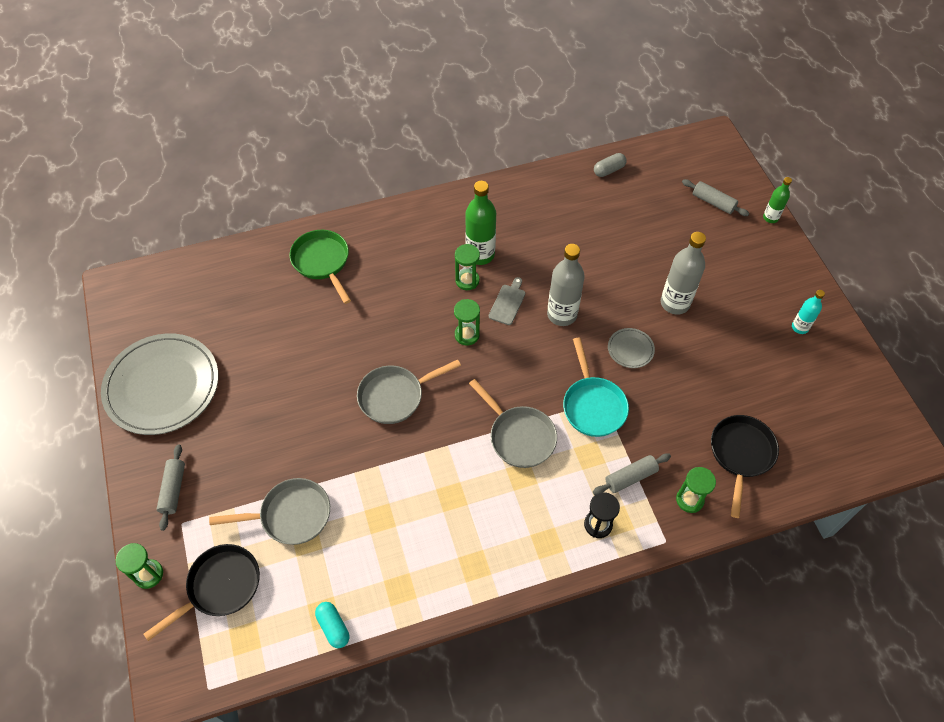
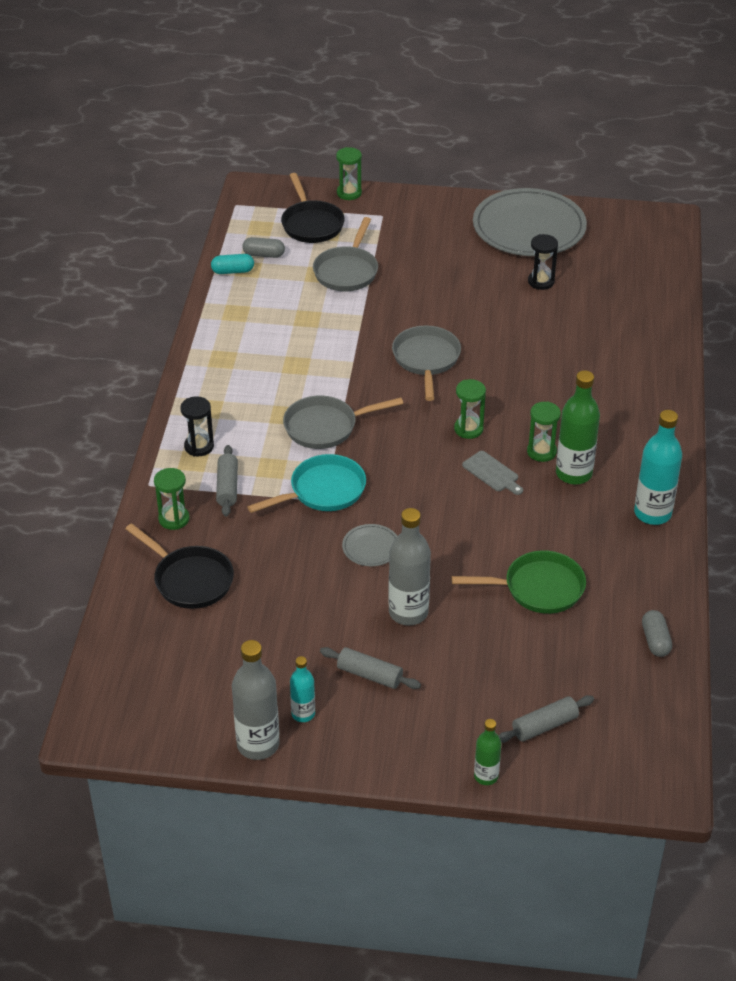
camera: 115 degrees right, 15 degrees down
grey rolling pin [157,444,185,531] -> grey rolling pin moved to [320,647,421,689]
green pan [290,230,351,304] -> green pan moved to [451,550,586,614]
grey bottle [547,244,585,326] -> grey bottle moved to [232,640,280,760]
turquoise pan [563,338,629,437] -> turquoise pan turned 135 degrees clockwise [247,454,366,513]
none -> grey capsule [242,237,285,258]
none -> black hourglass [528,234,558,290]
none -> turquoise bottle [634,410,682,525]

